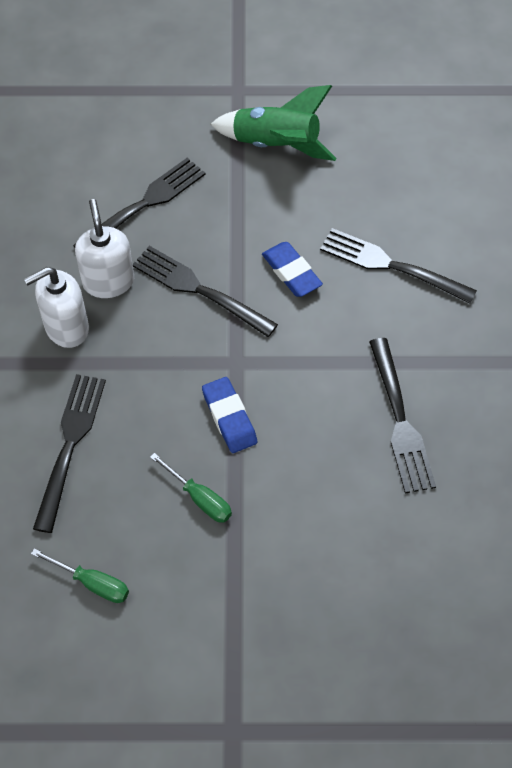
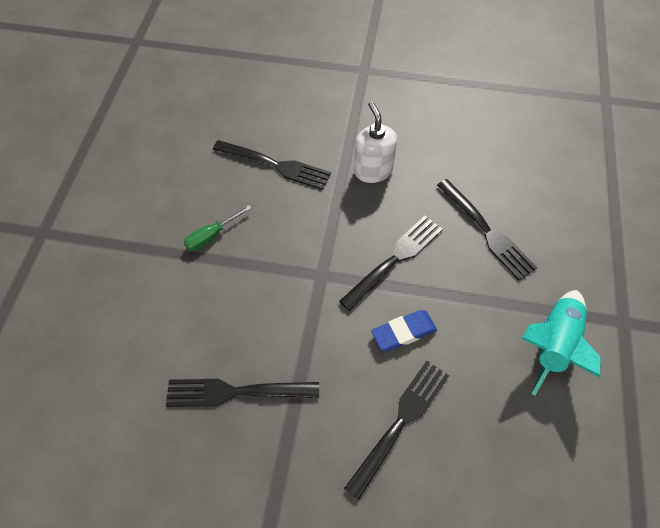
camera: 100 degrees right, 0 degrees up
green screwdriver [31,548,129,603] -> none
white soap dispenser [75,199,134,298] -> none
blue eraser [202,377,257,453] -> none
green rocket [210,85,336,161] -> turquoise rocket [521,290,601,396]

